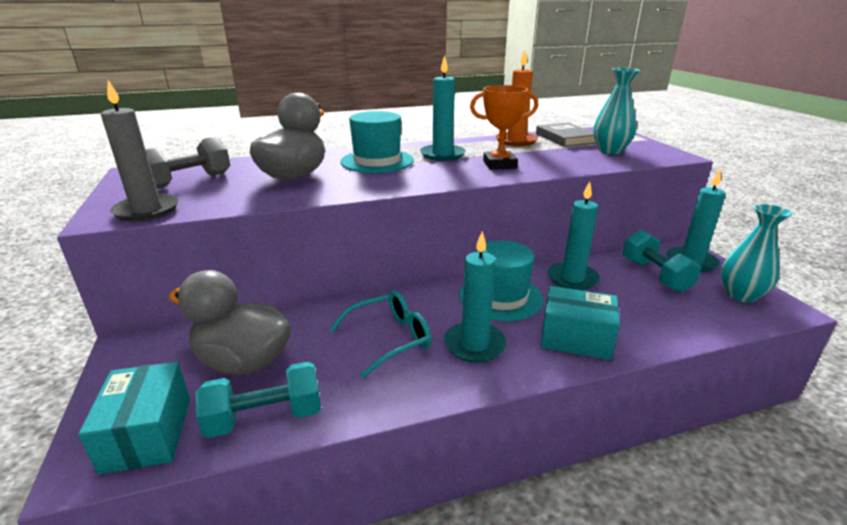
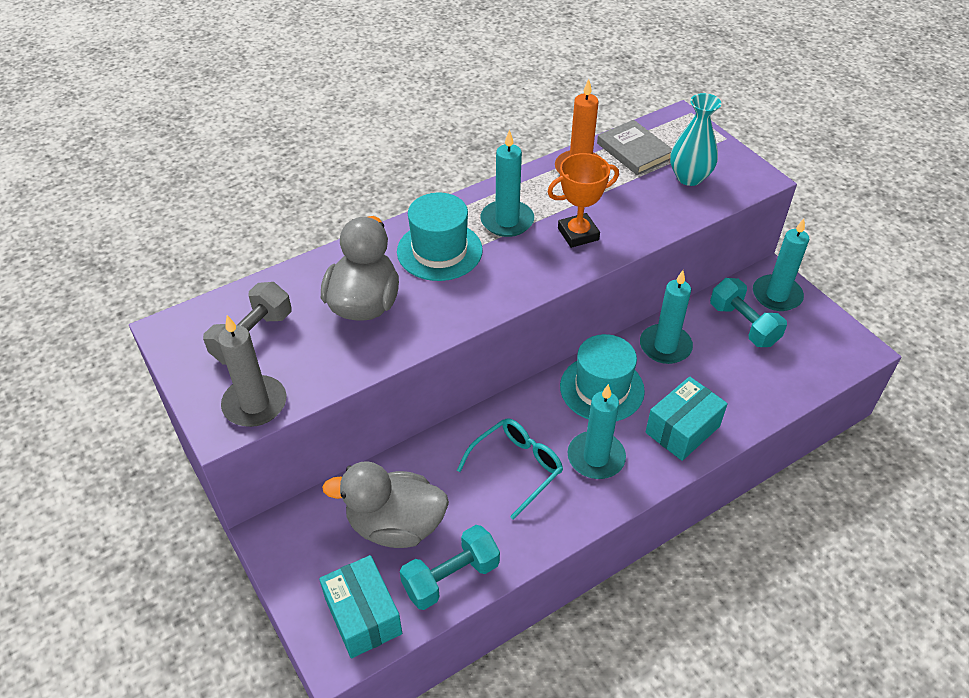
camera: 15 degrees left, 20 degrees up
turquoise box [541,286,620,360] -> turquoise box turned 45 degrees counterclockwise [645,377,728,461]
turquoise vase [721,204,793,302] -> none

